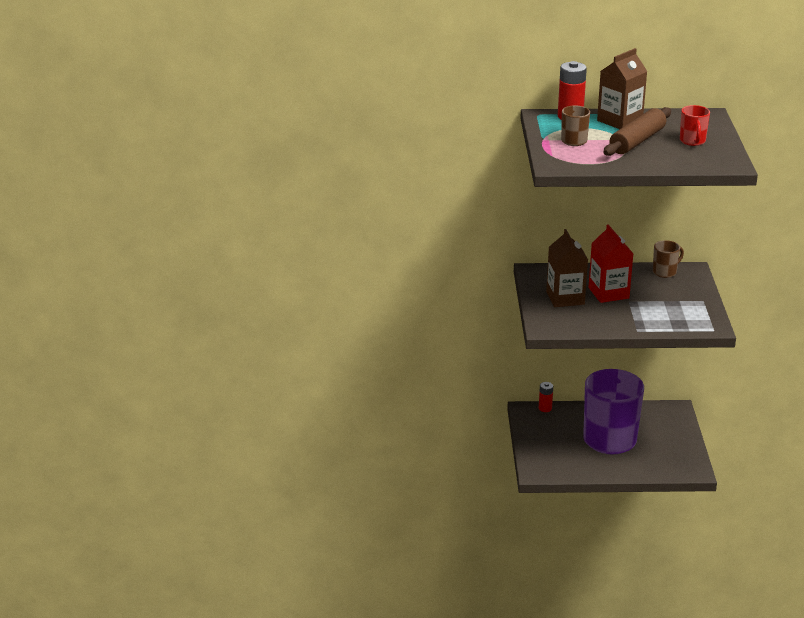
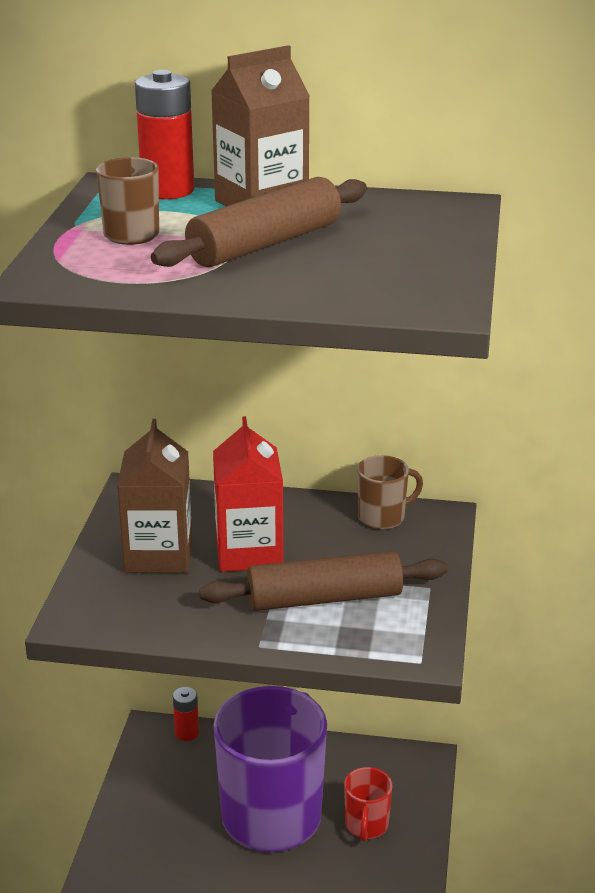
camera: 10 degrees right, 0 degrees up
red mug [680,105,710,146] -> red mug moved to [344,767,392,842]
none -> brown rolling pin [200,551,448,611]

